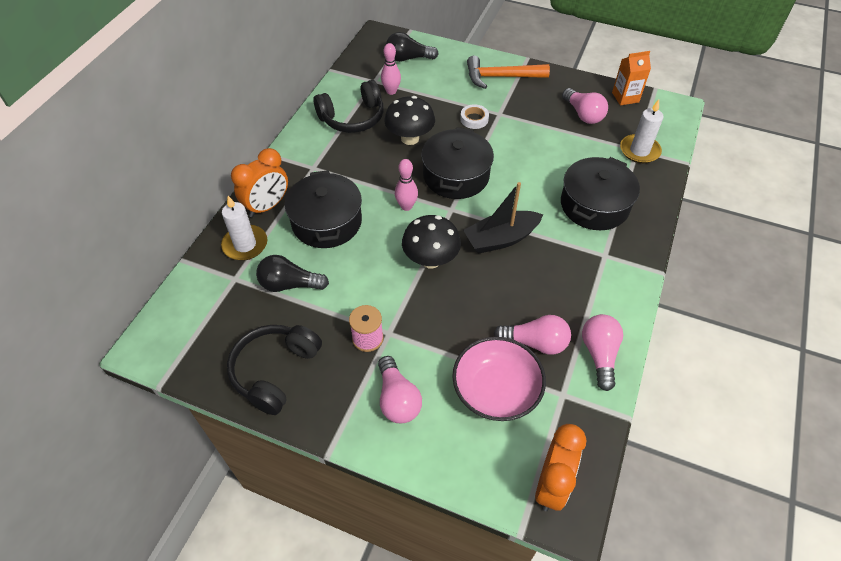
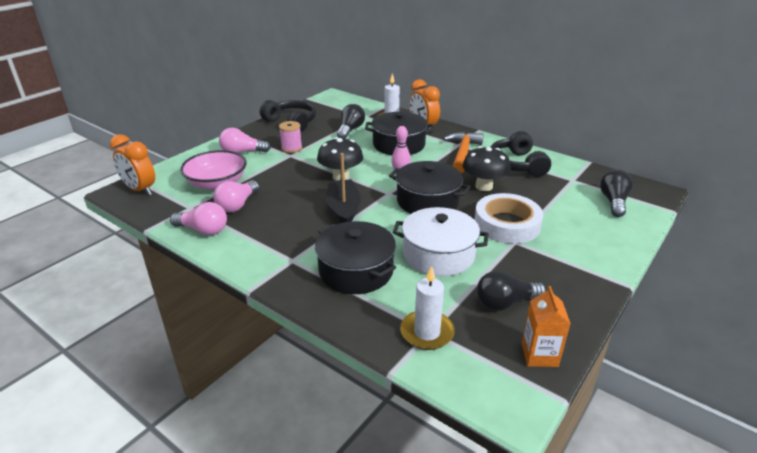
camera: 105 degrees right, 20 degrees down
pink bowling pin [381,43,401,95] -> none
white tape [460,104,489,129] -> white tape [474,193,543,244], size x2.15
orange hammer [467,56,550,89] -> orange hammer moved to [443,132,484,173]
pink light bulb [562,88,608,124] -> black light bulb [477,271,546,311]
none -> white pot [393,207,489,276]

